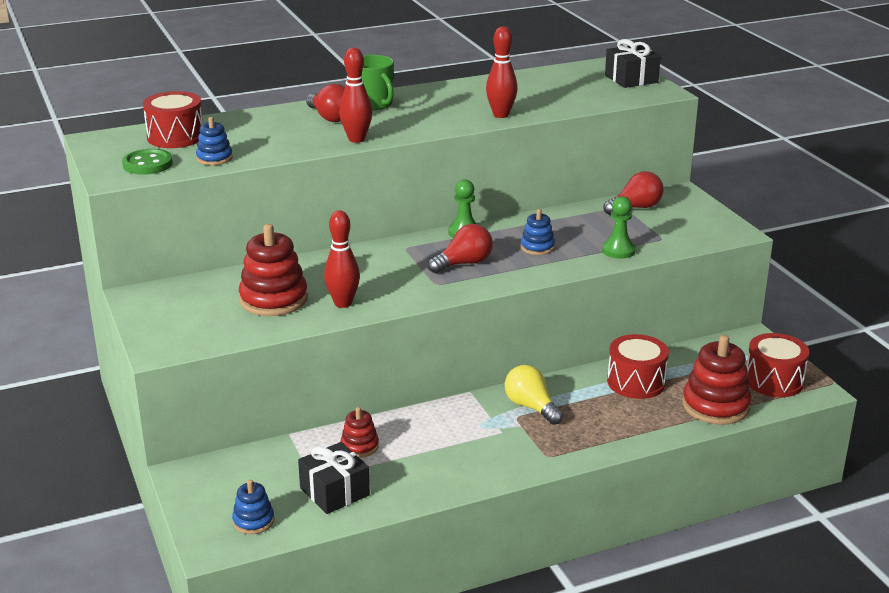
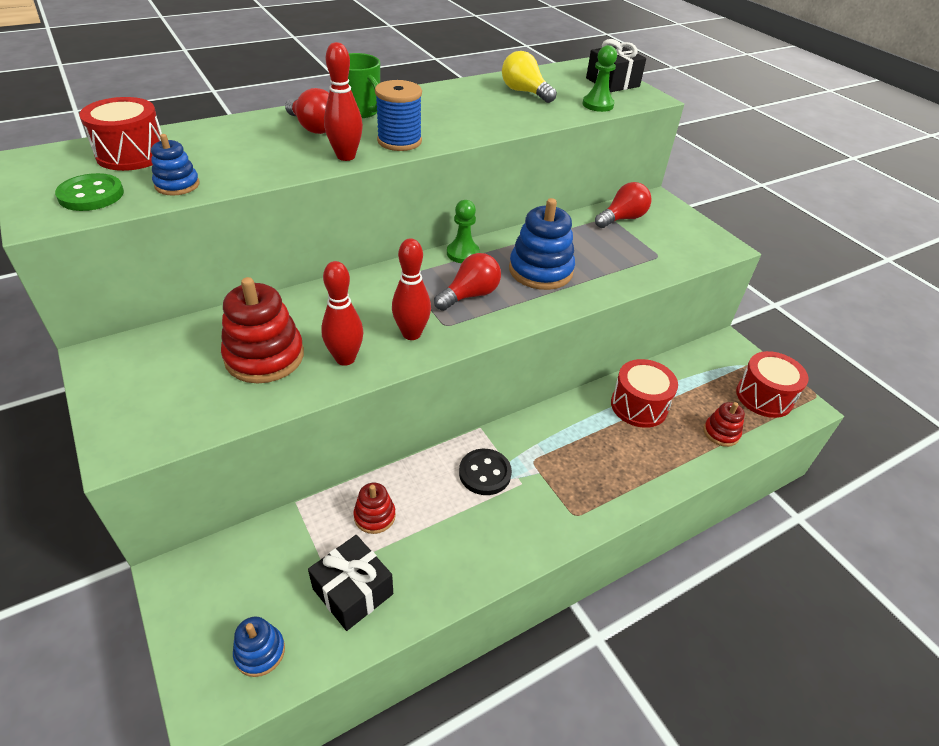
camera: 10 degrees left, 15 degrees up
red bowling pin [486,26,518,118] -> red bowling pin moved to [392,238,431,340]
yellow light bulb [505,365,564,425] -> yellow light bulb moved to [502,51,557,103]
blue stacking toy [521,209,555,255] -> blue stacking toy [509,198,575,290], size x1.83
green pawn [602,196,636,259] -> green pawn moved to [582,45,617,112]
red stacking toy [682,335,752,425] -> red stacking toy [704,402,745,447], size x0.55
none -> blue spool [375,80,422,151]
none -> black button [459,449,512,495]

